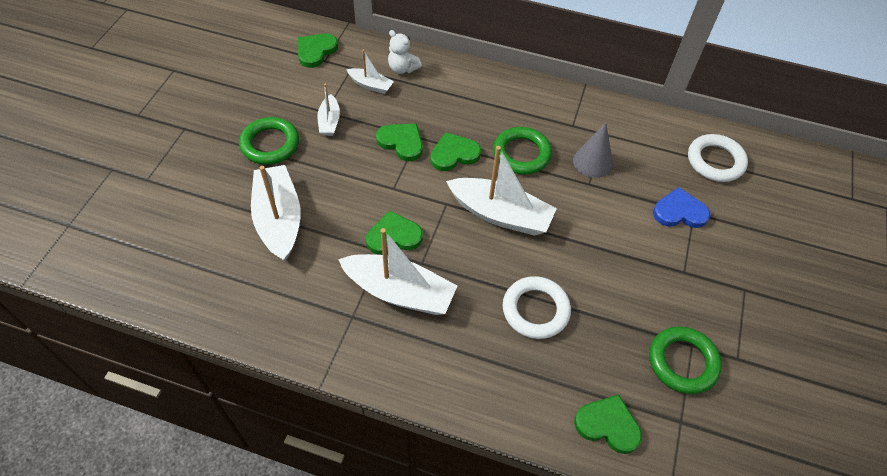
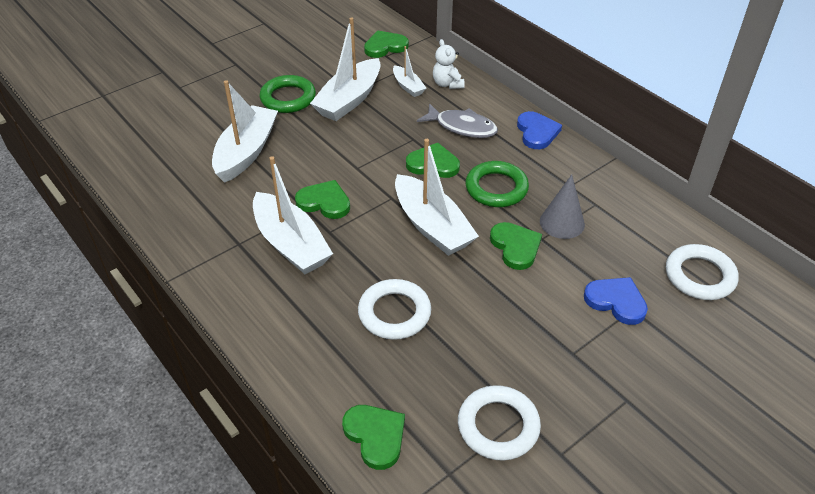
camera: 35 degrees right, 10 degrees down
white boat [318,84,340,136] -> white boat [310,17,381,121], size x1.94
green heart [376,123,423,161] -> green heart moved to [490,222,542,270]
green ring [649,326,722,394] -> white ring [458,385,541,461]
none -> grey fish [417,103,498,138]
none -> blue heart [517,111,562,149]

